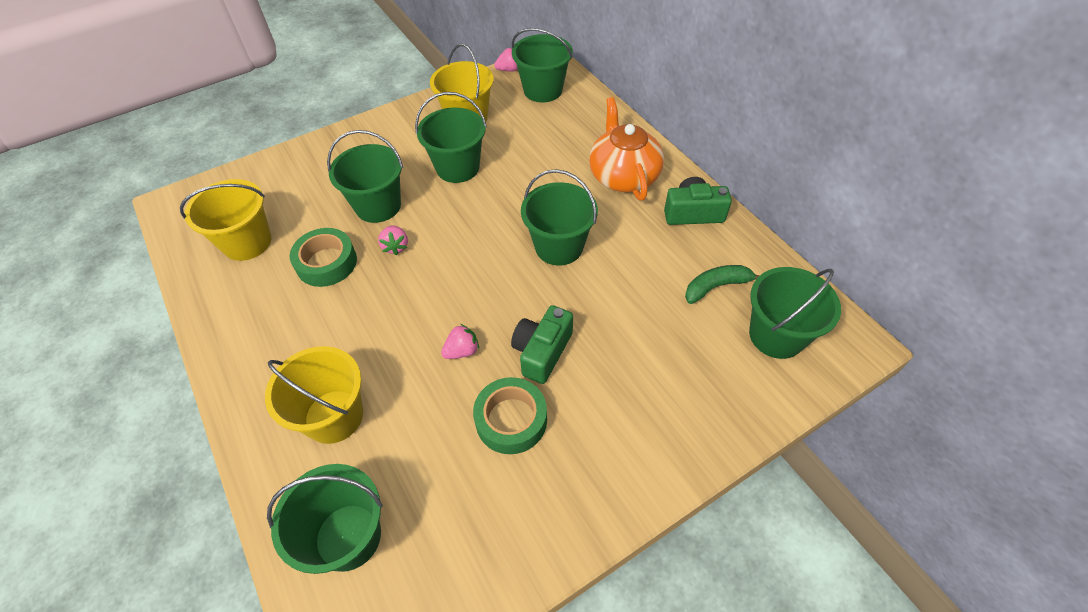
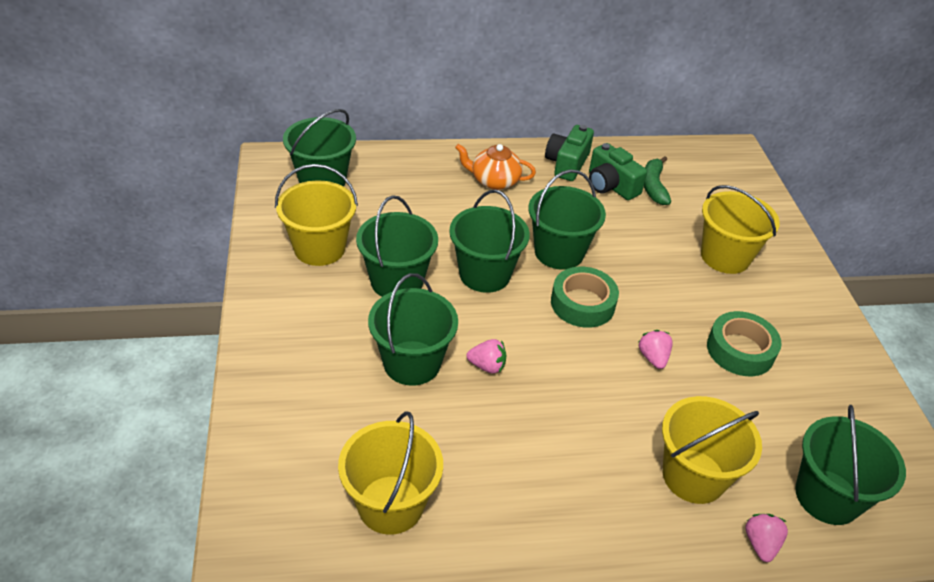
camera: 70 degrees left, 10 degrees down
green tape [290,228,357,287] -> green tape moved to [551,267,619,328]
pink strawberry [494,48,518,72] -> pink strawberry moved to [745,514,788,562]
green camera [511,305,573,384] -> green camera moved to [589,143,647,200]
orange teapot [589,97,664,201] -> orange teapot [455,144,536,190], size x0.67
green bucket [749,267,841,359] -> green bucket moved to [449,190,530,293]
none -> yellow bucket [701,185,780,274]

